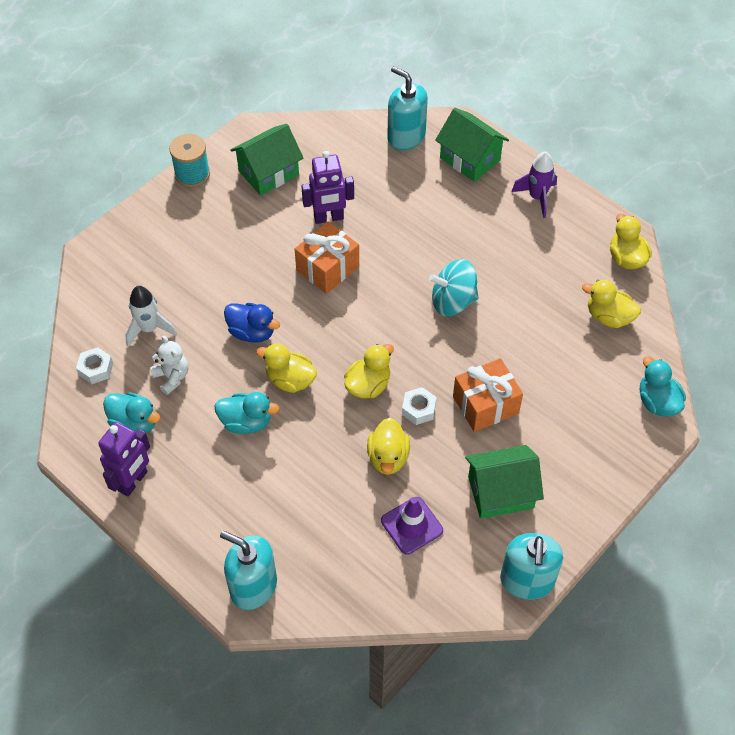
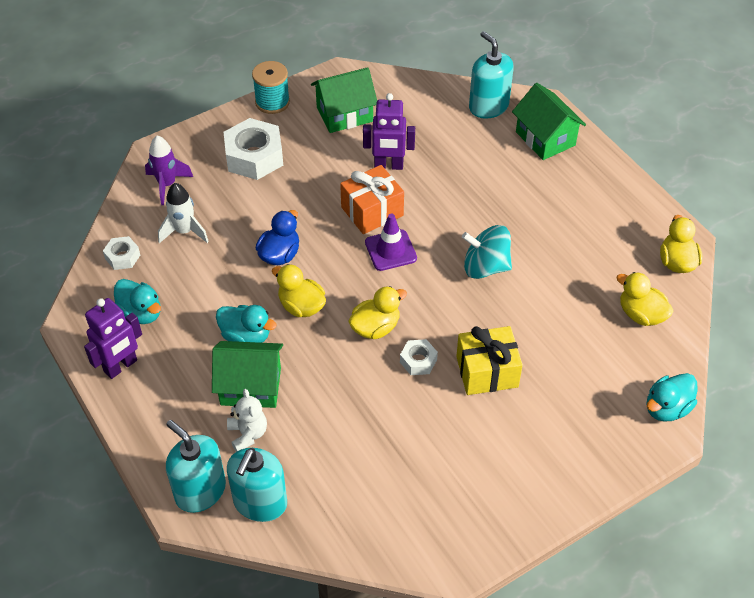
camera: 15 degrees right, 5 degrees down
white teddy bear [150,336,188,395] -> white teddy bear moved to [227,389,267,452]
blue duck [224,303,280,343] -> blue duck turned 105 degrees counterclockwise [256,210,299,265]
yellow duck [367,418,410,475] -> none
purple traffic cone [381,497,443,555] -> purple traffic cone moved to [365,214,417,271]
orange gift [453,358,523,432] -> yellow gift [456,326,523,395]
green house [465,445,544,519] -> green house moved to [212,341,283,408]
turquoise soap dispenser [500,533,563,600] -> turquoise soap dispenser moved to [227,448,287,522]
purple rocket [511,151,557,218] -> purple rocket moved to [145,136,193,205]
turquoise duck [640,357,686,416] -> turquoise duck turned 120 degrees counterclockwise [647,373,697,422]
none -> white nut [223,118,283,180]

